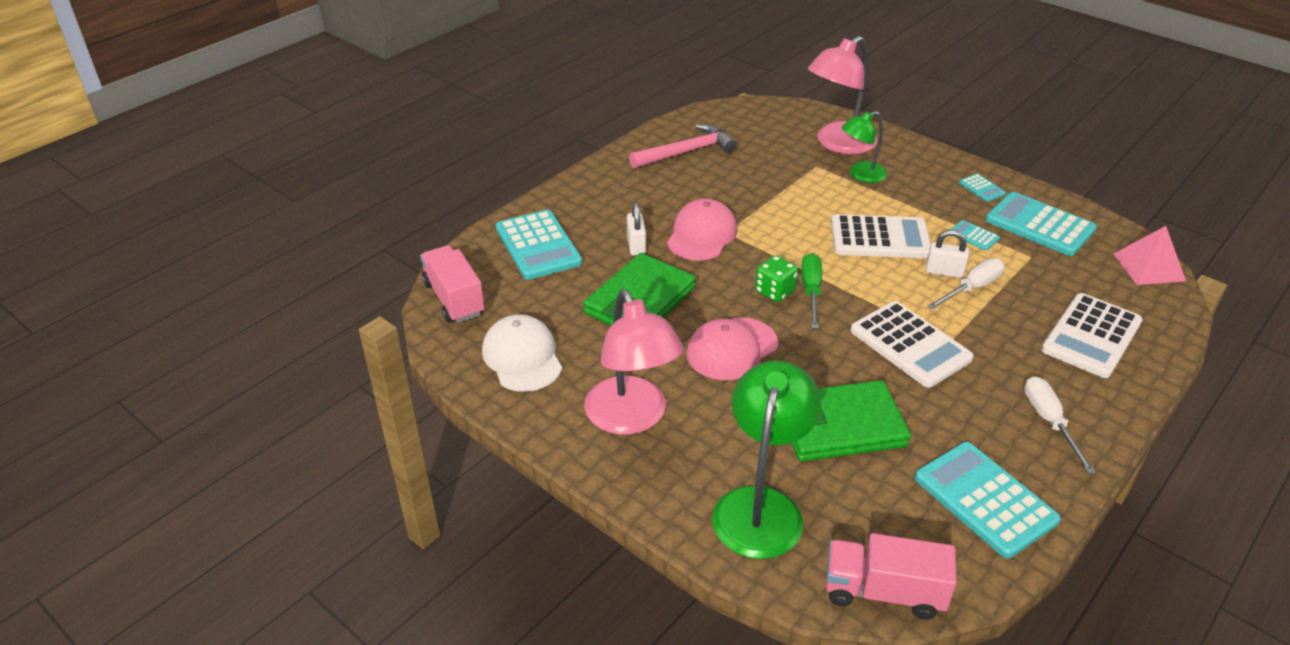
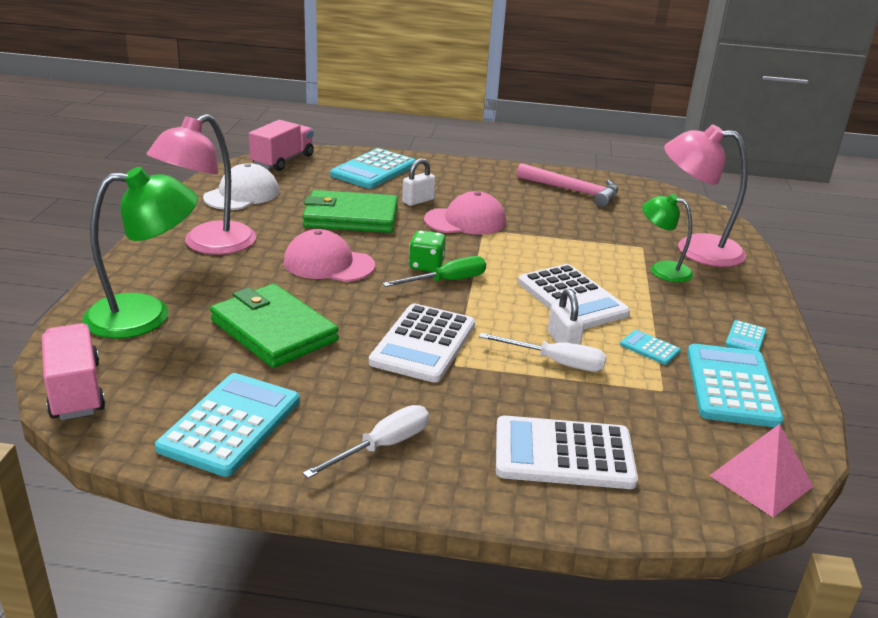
camera: 55 degrees right, 10 degrees down
turquoise calculator [951,220,1000,251] -> turquoise calculator turned 60 degrees counterclockwise [620,330,681,365]

